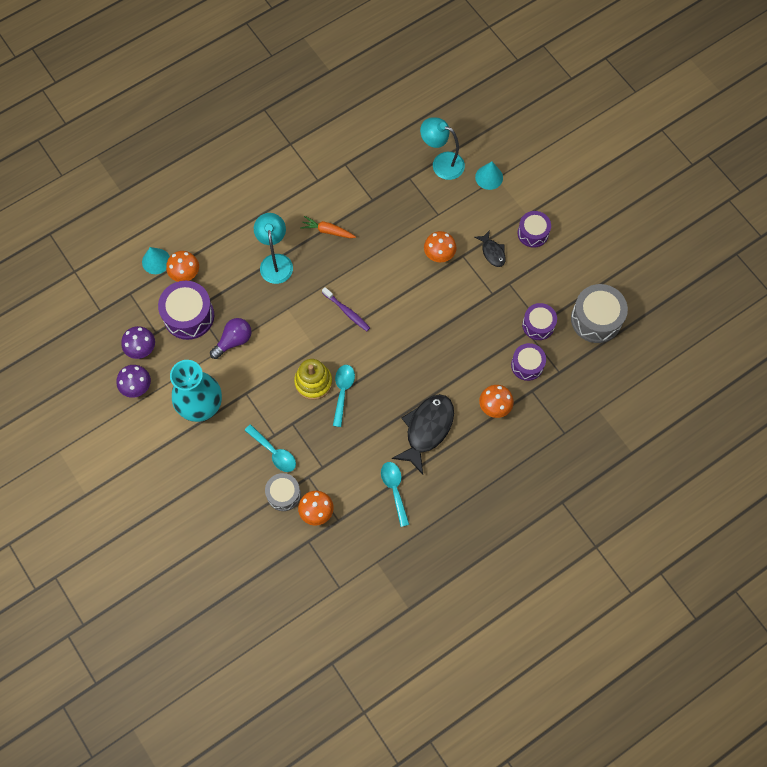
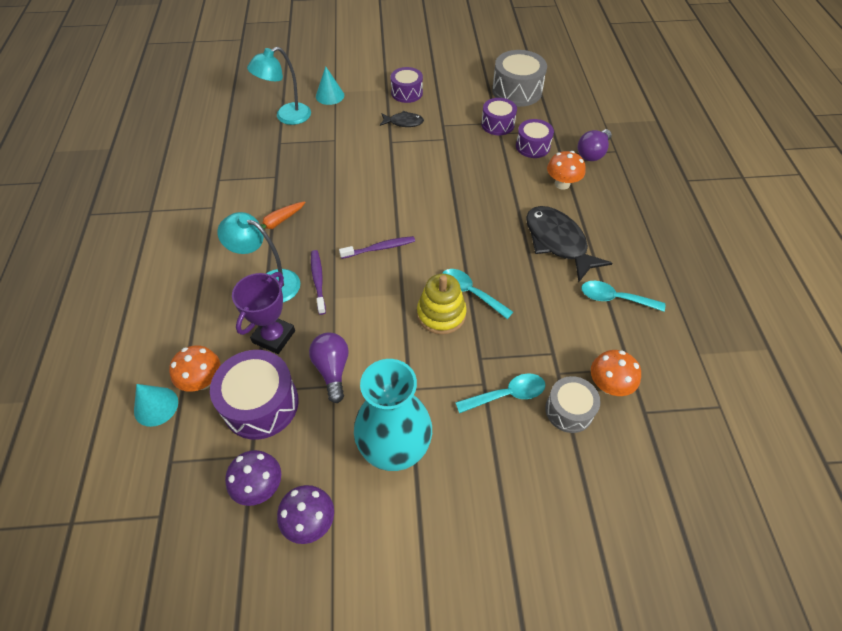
camera: 60 degrees left, 15 degrees down
orange mushroom [424,231,456,262] -> none
none -> purple trophy [232,272,295,354]
none -> purple toothbrush [311,250,326,315]
none -> purple light bulb [578,129,612,161]

